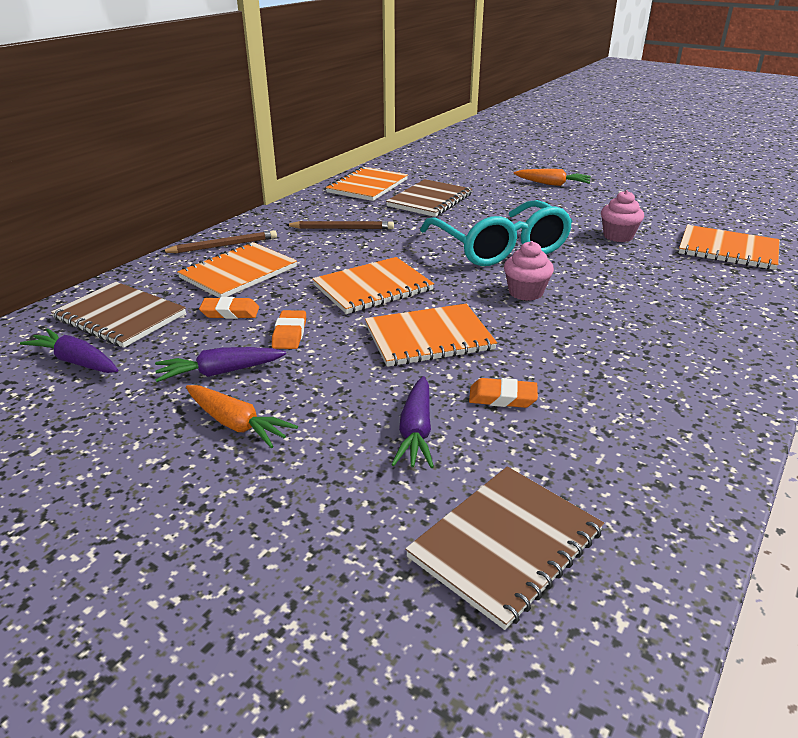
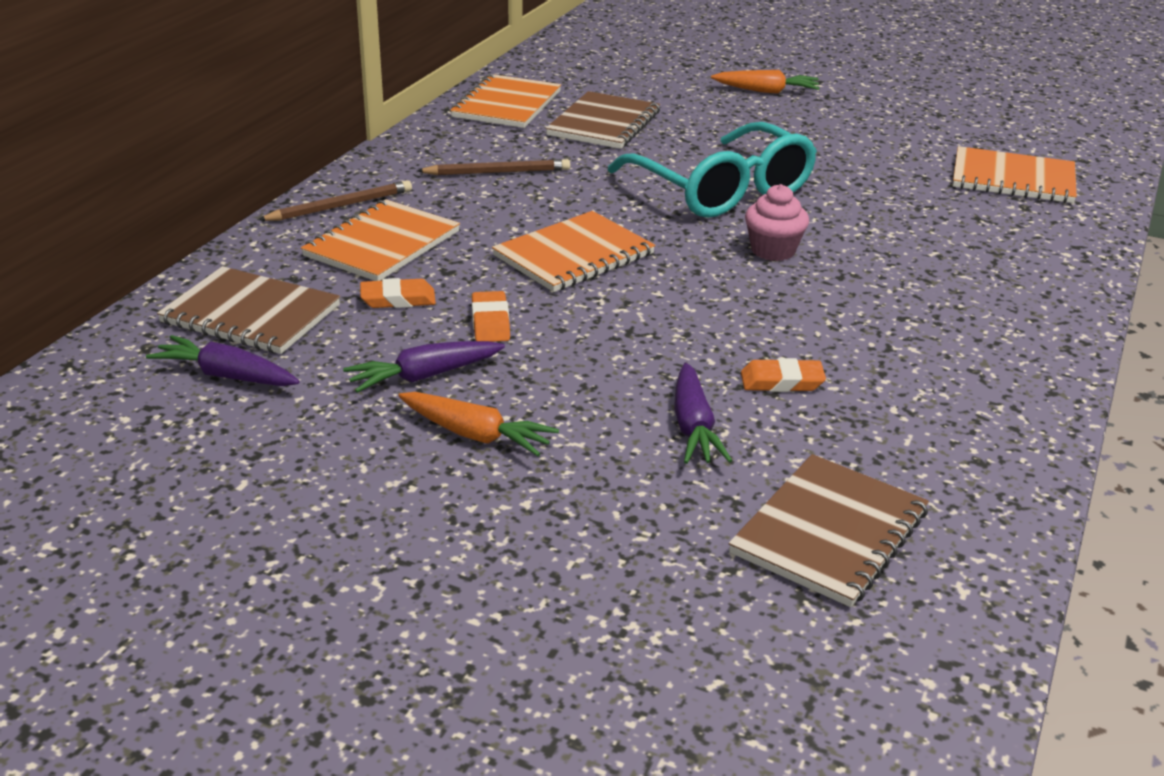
camera: 10 degrees left, 0 degrees up
orange notebook [365,304,497,367] -> none
pink cupcake [601,190,644,242] -> none

